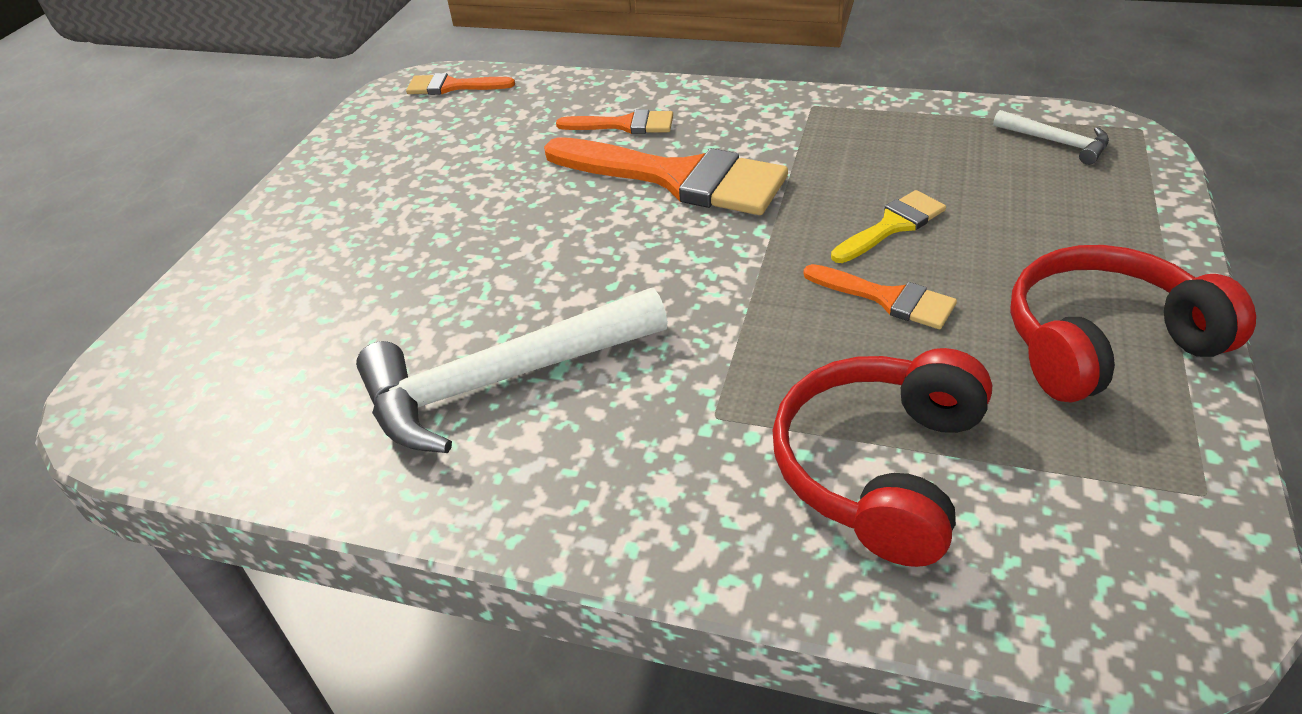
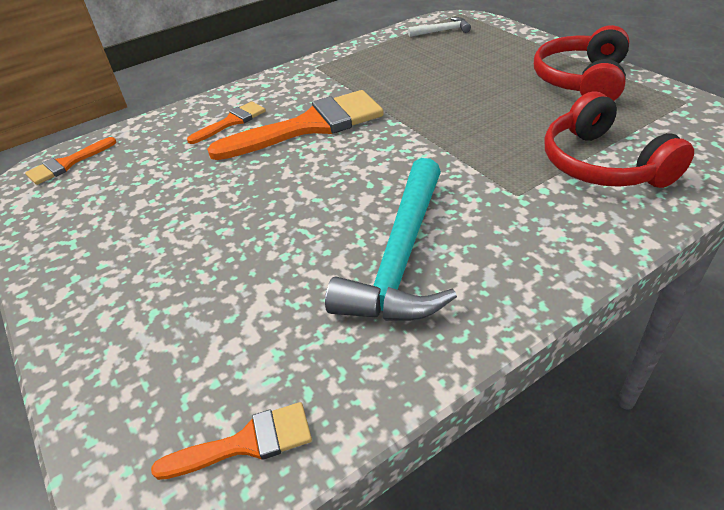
camera: 50 degrees left, 0 degrees up
white hammer [356,288,668,453] -> turquoise hammer [325,158,457,321]
orange brush [804,264,957,329] -> orange brush moved to [151,402,312,480]
yellow brush [831,190,946,263] -> none

